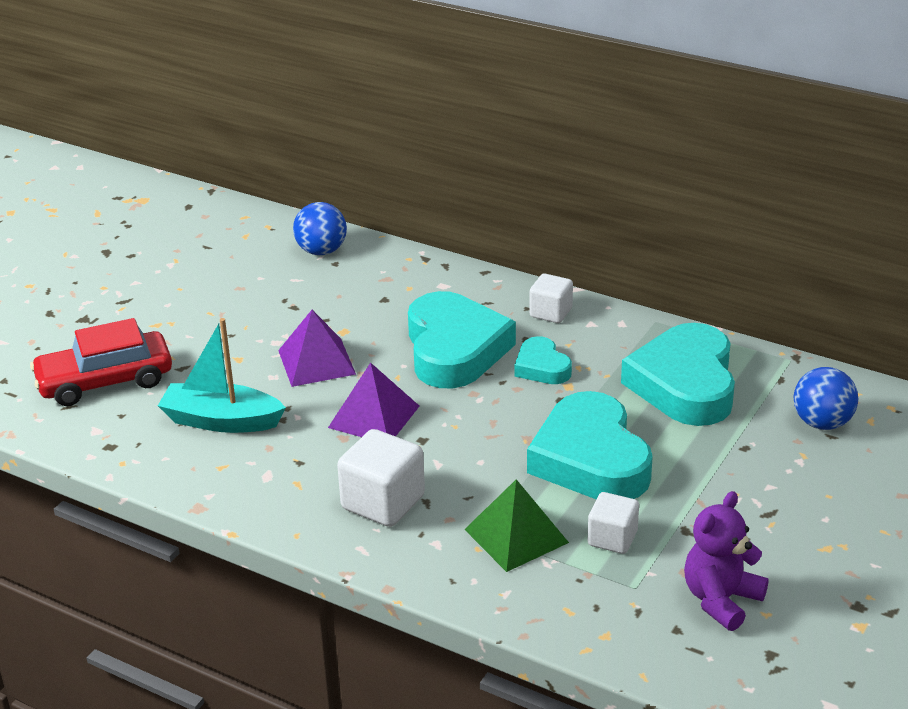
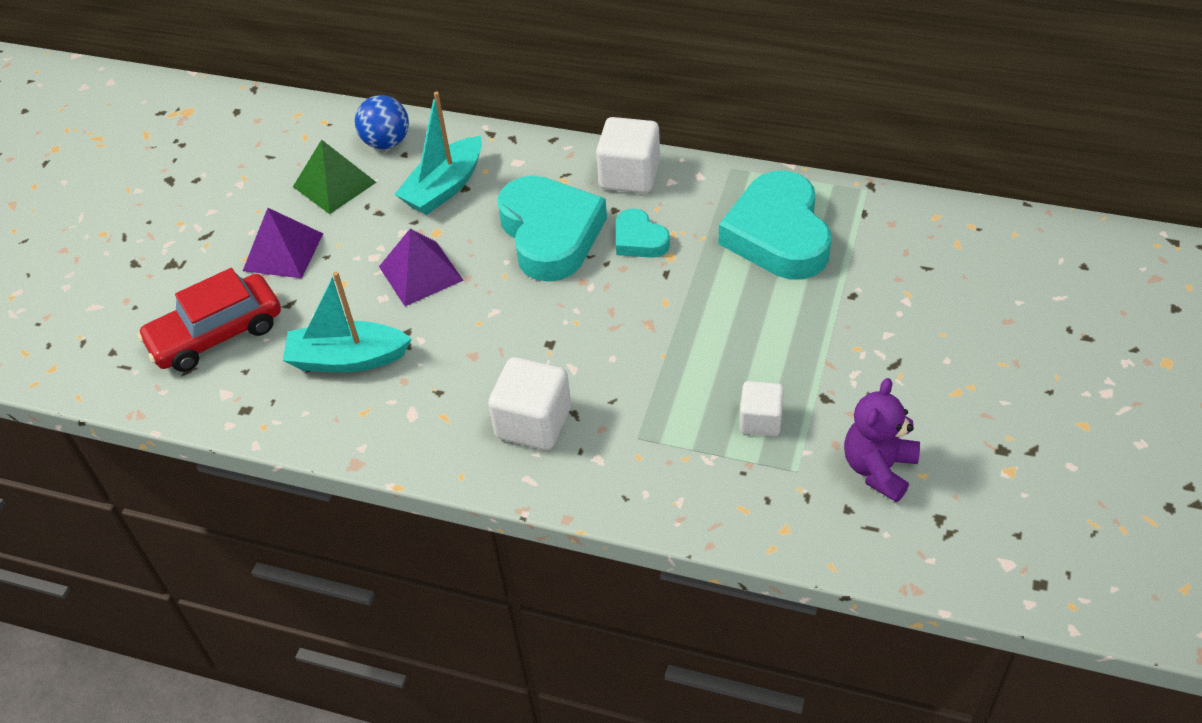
camera: 10 degrees left, 15 degrees up
purple pyramid [328,362,419,437] -> purple pyramid moved to [243,208,323,278]
green pyramid [464,479,569,572] -> green pyramid moved to [293,140,377,214]
turquoise heart [527,391,653,499] -> none
white cube [529,273,573,323] -> white cube [596,117,660,194], size x1.60
blue ball [794,367,858,430] -> none
none -> turquoise boat [395,91,482,215]

